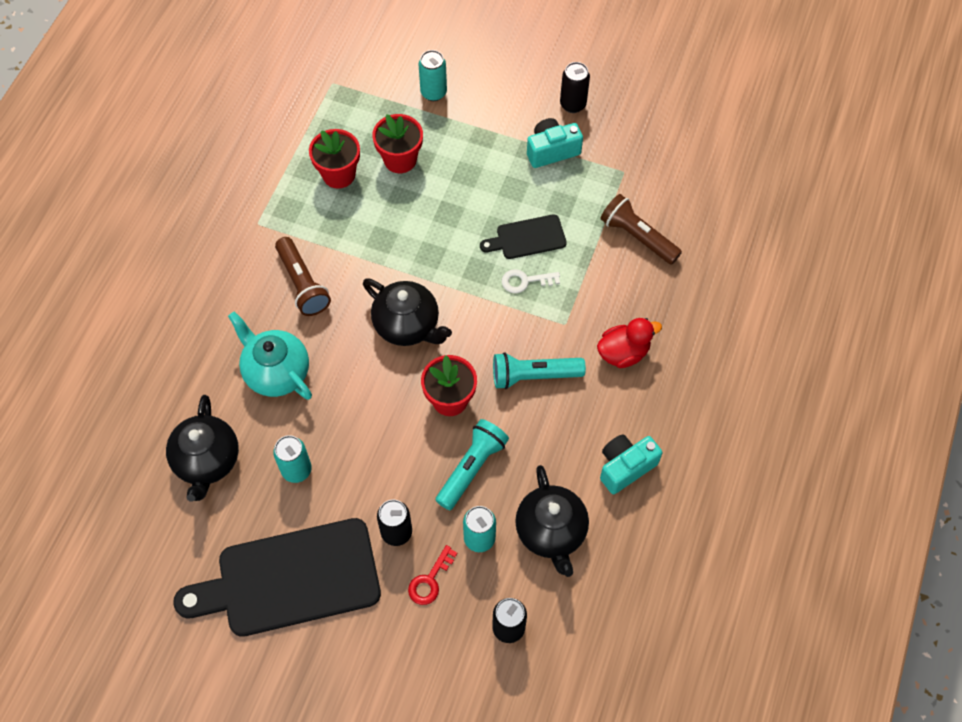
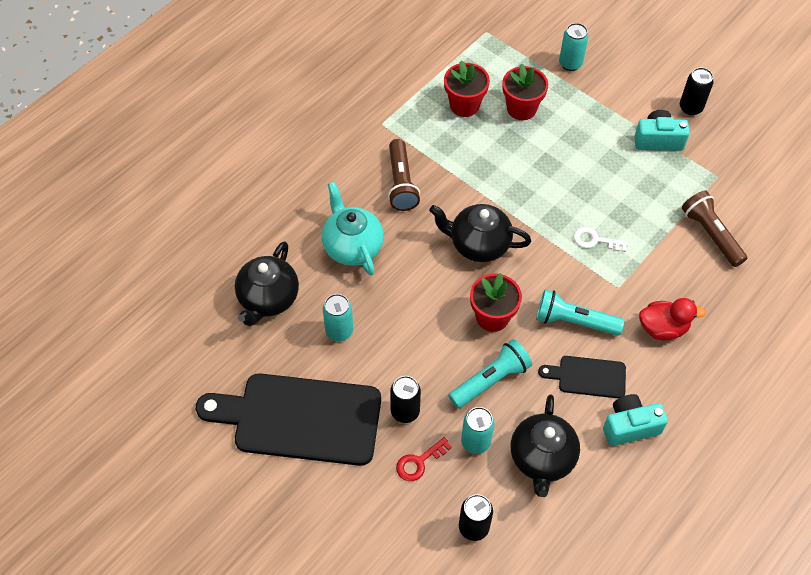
camera: 20 degrees right, 5 degrees down
black teapot [363,278,452,346] -> black teapot turned 135 degrees clockwise [429,204,531,262]
black cutting board [480,214,567,259] -> black cutting board moved to [538,356,626,398]

